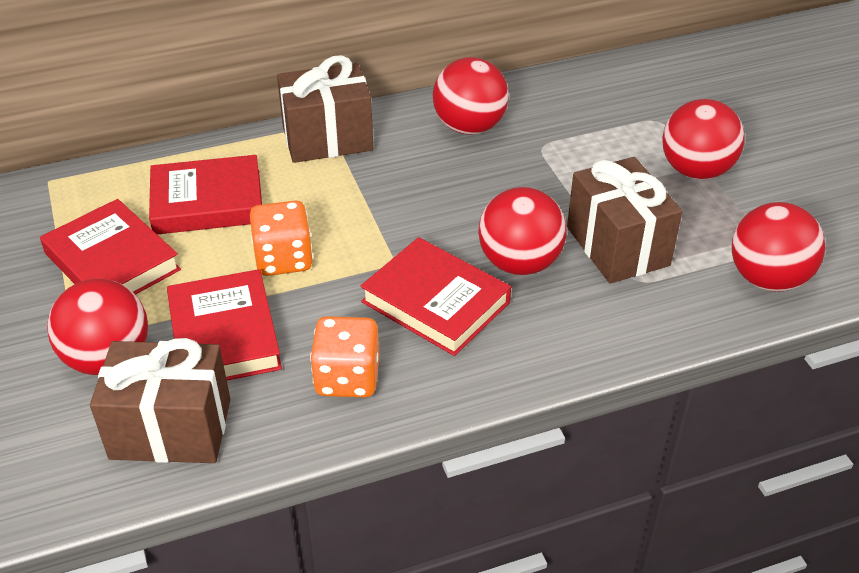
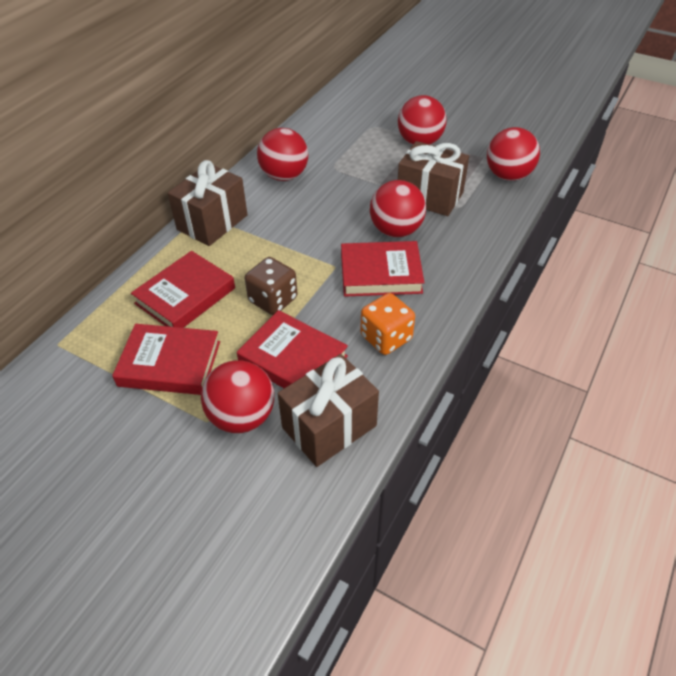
camera: 40 degrees left, 5 degrees up
orange dice [250,201,313,276] -> brown dice [244,257,297,315]

